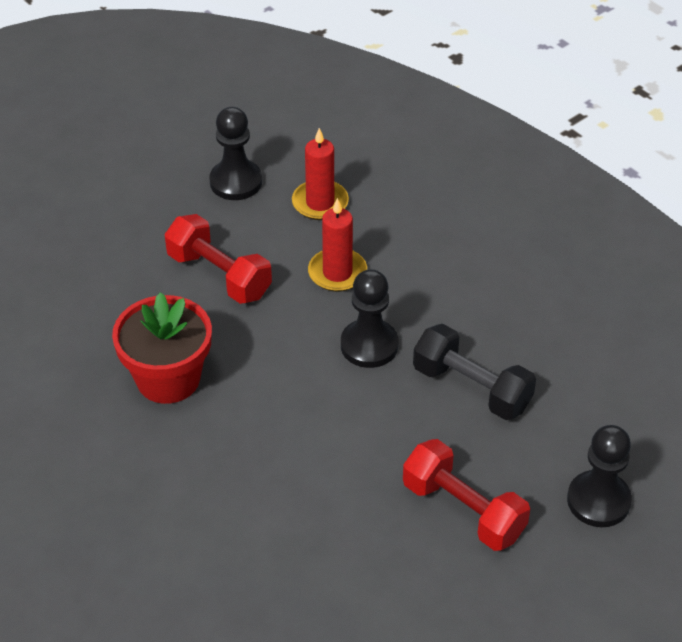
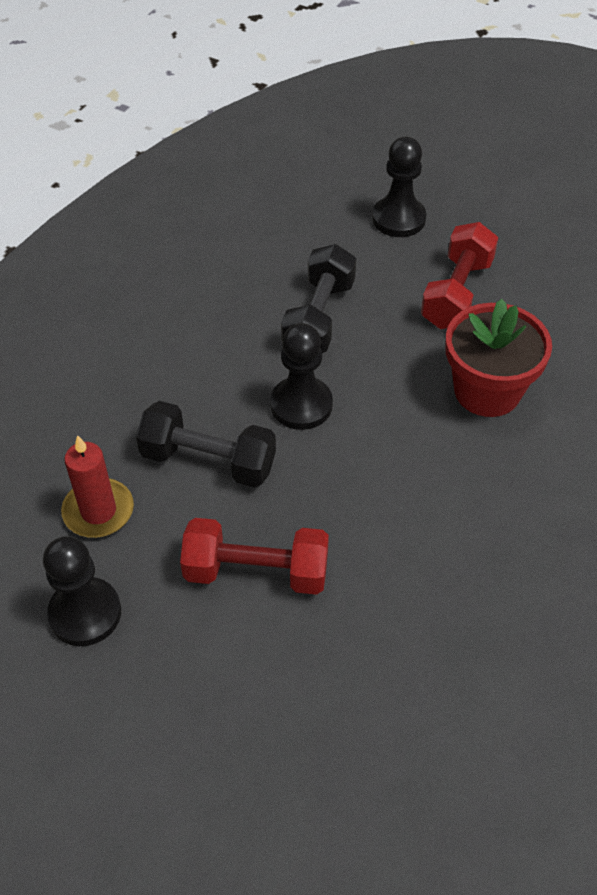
camera: 110 degrees left, 5 degrees up
red flower pot [112,292,212,404] -> red flower pot moved to [445,298,552,417]
red dumbbell [165,214,272,304] -> red dumbbell turned 75 degrees clockwise [180,518,329,595]
red candle [308,198,367,292] -> black dumbbell [136,401,276,487]

